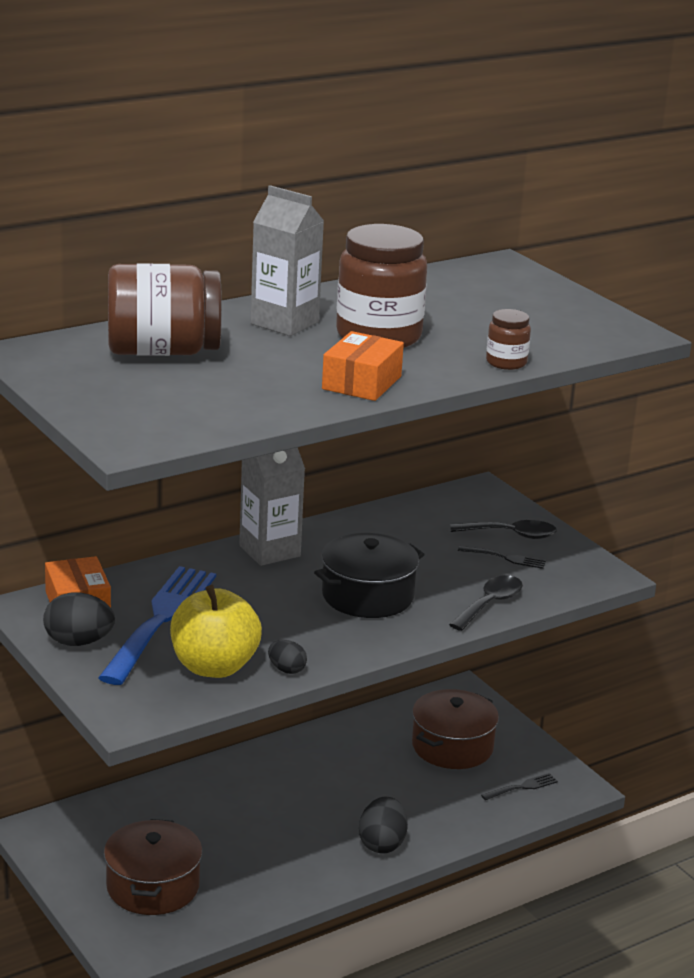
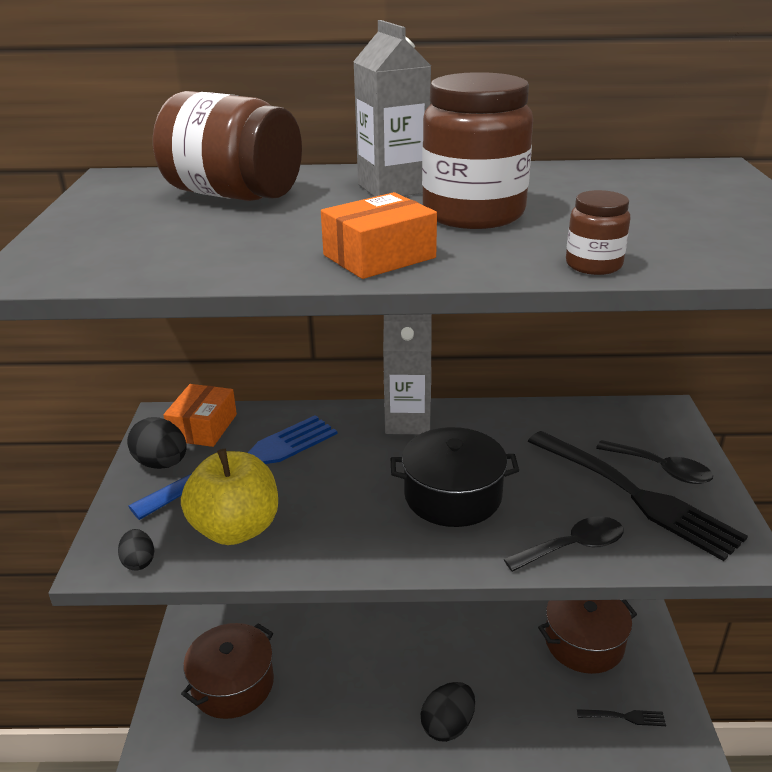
camera: 35 degrees right, 5 degrees up
black egg [268,640,307,674] -> black egg moved to [118,529,154,570]
black fork [458,546,546,569] -> black fork [528,431,748,561], size x2.41

